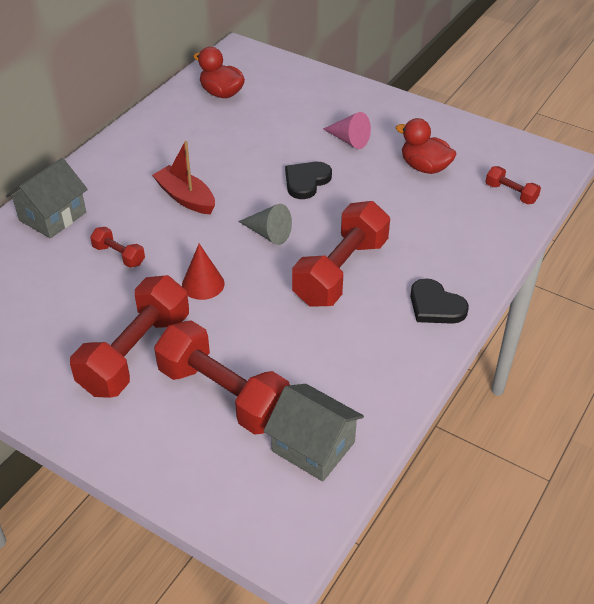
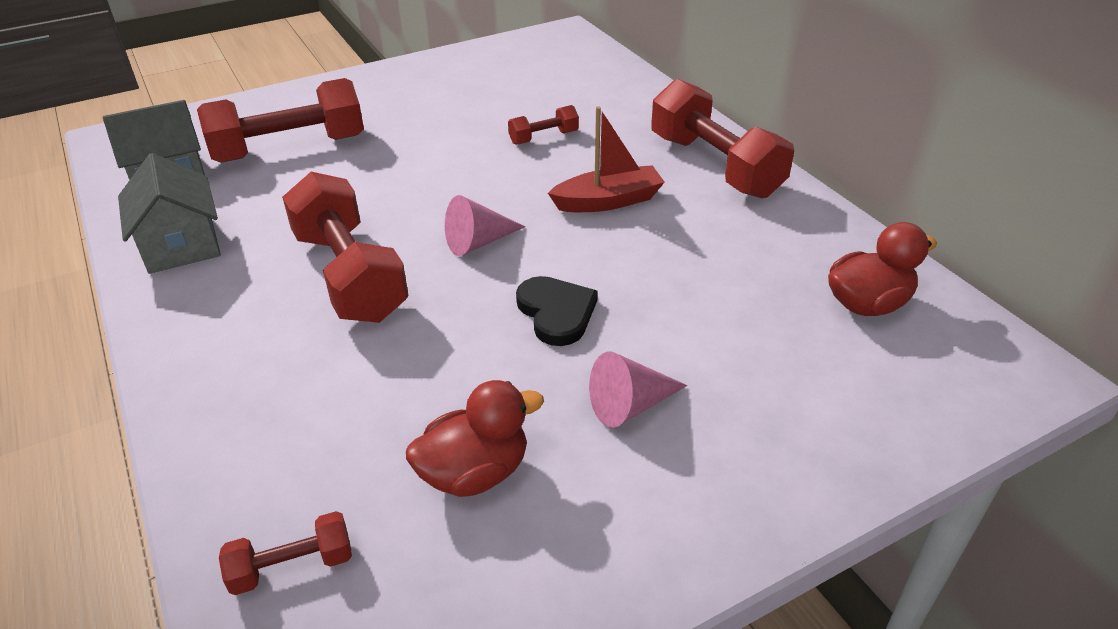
camera: 120 degrees right, 5 degrees down
grey house [6,158,88,238] -> grey house moved to [118,153,221,274]
red dumbbell [70,275,189,398] -> red dumbbell moved to [651,79,794,198]
red cone [182,244,224,300] -> none
grey cone [238,204,292,245] -> pink cone [445,195,525,256]
black heart [410,278,469,324] -> none

